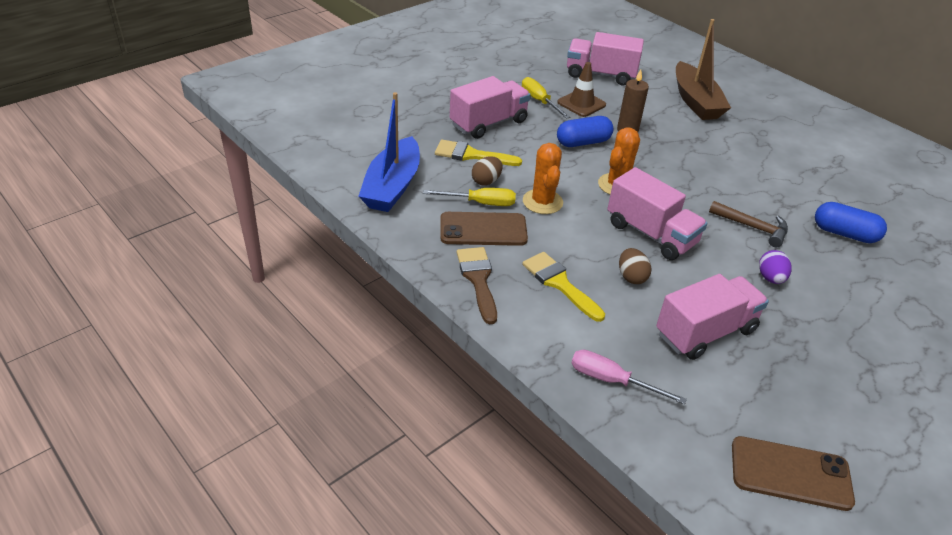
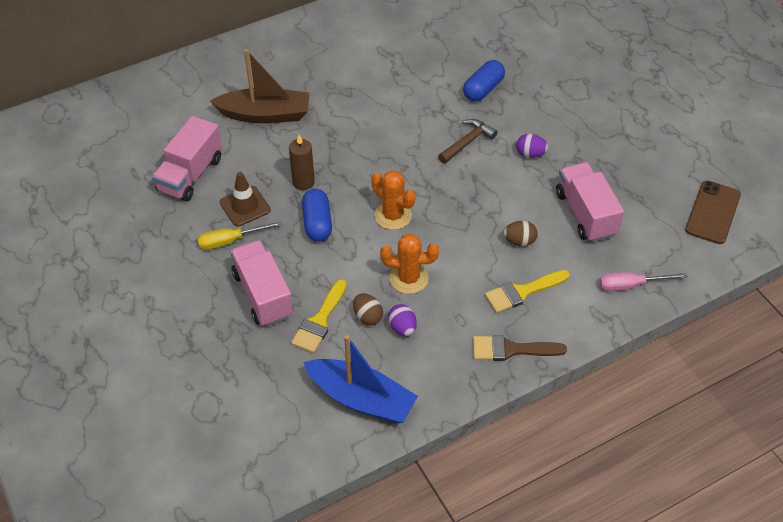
camera: 75 degrees left, 10 degrees up
yellow screwdriver [423,188,516,206] -> purple egg [388,304,417,336]
brown phone [440,212,528,246] -> none
pink screwdriver [571,350,687,404] -> pink screwdriver turned 45 degrees clockwise [599,272,688,291]
pink truck [607,167,708,260] -> none

